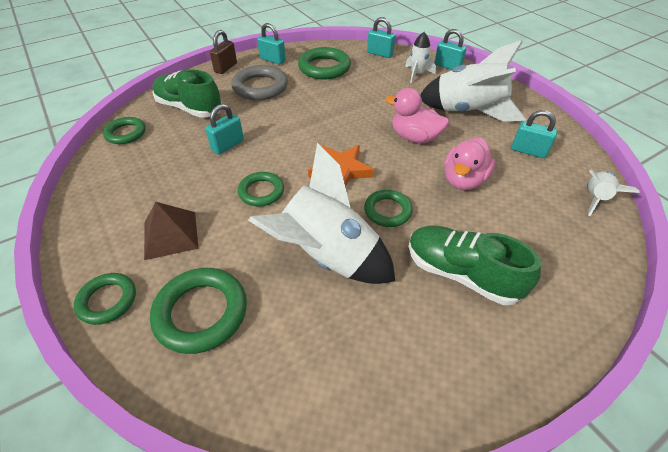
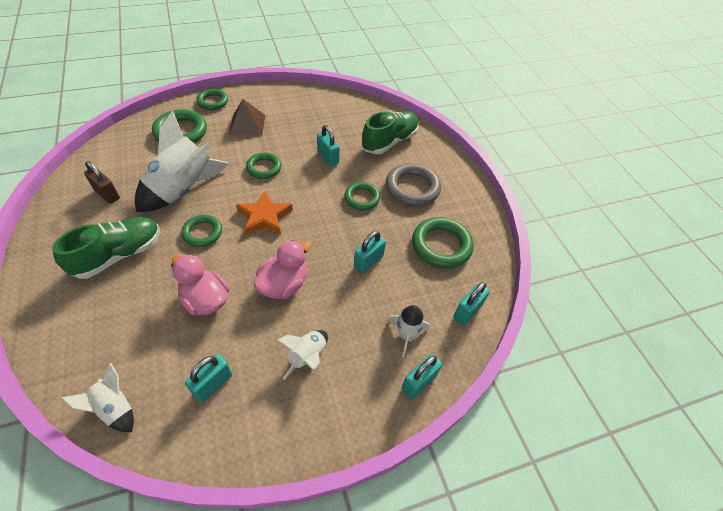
camera: 100 degrees right, 5 degrees up
green ring [103,117,146,144] -> green ring moved to [344,182,380,210]
brown padlock [210,30,237,74] -> brown padlock moved to [84,161,120,204]
turquoise padlock [257,23,286,65] -> turquoise padlock moved to [354,231,386,273]
white rocket [420,40,526,122] -> white rocket [277,330,328,380], size x0.49

